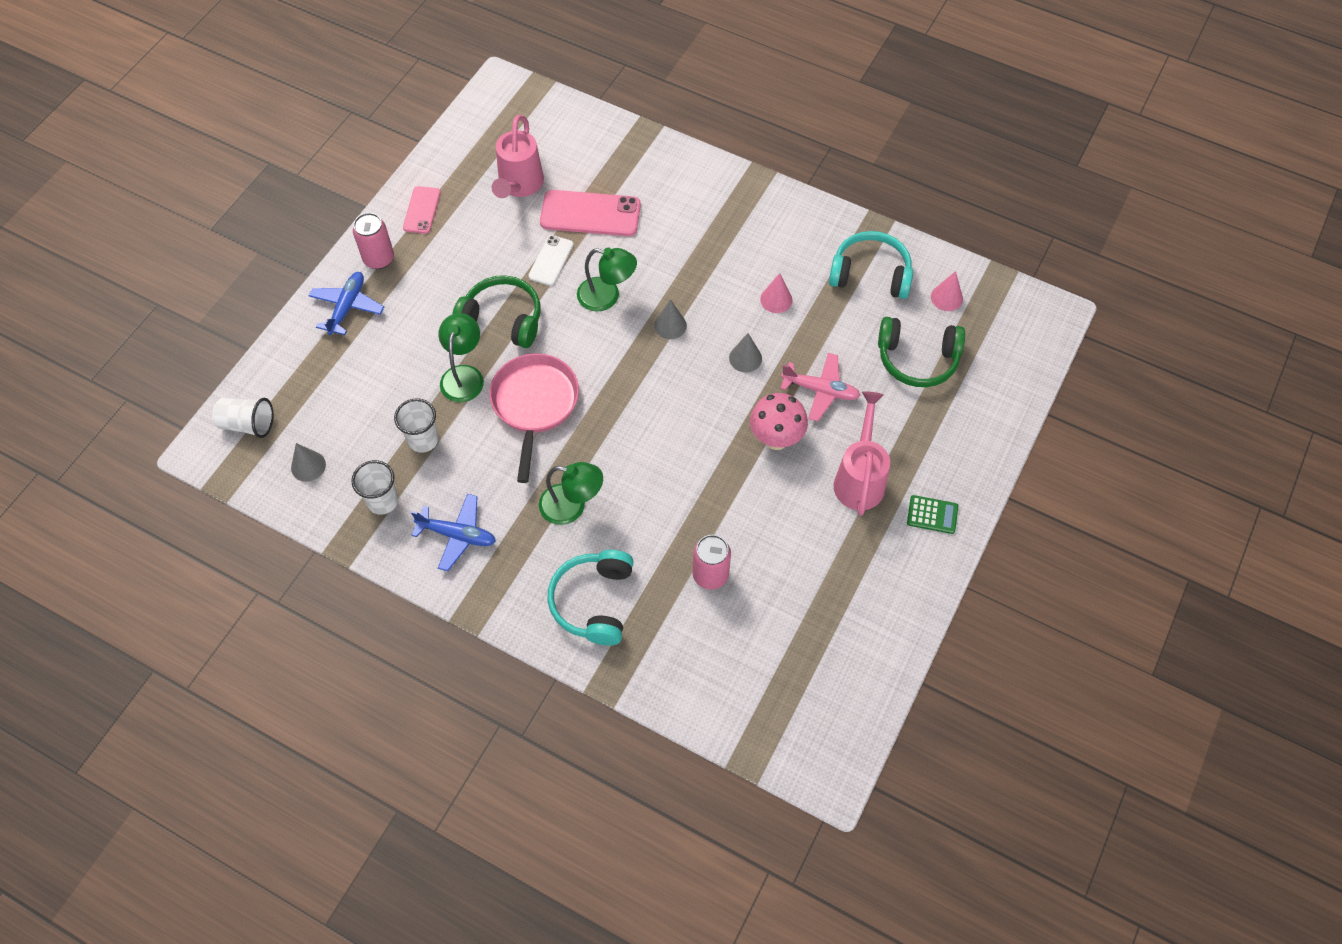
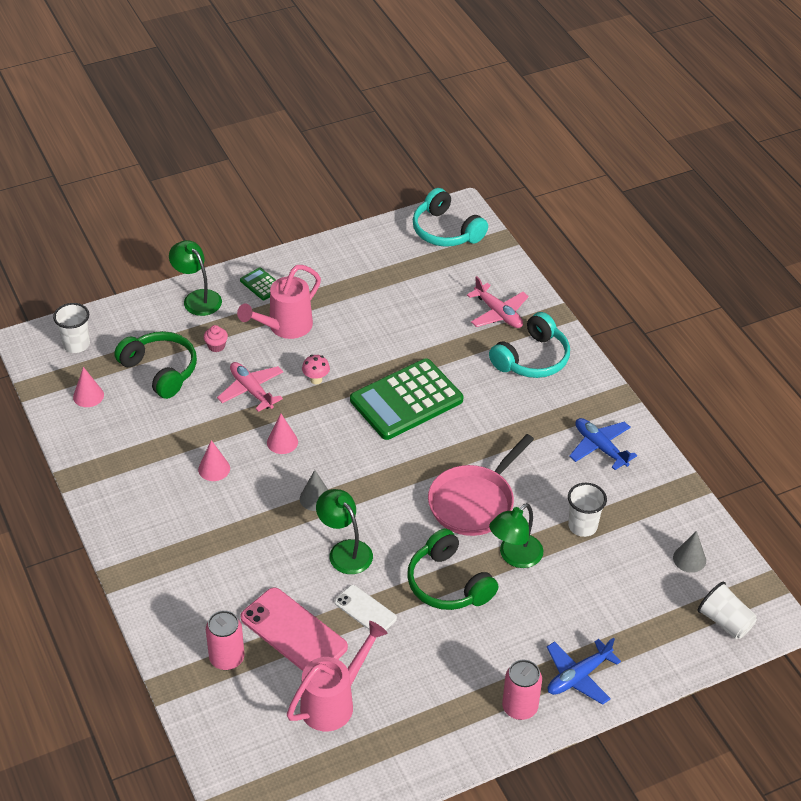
camera: 145 degrees left, 15 degrees down
white cup [351,460,398,515] -> white cup moved to [53,303,90,353]
pink phone [403,186,440,234] -> none
white phone [528,235,573,286] -> white phone turned 75 degrees clockwise [334,585,397,630]
green lamp [539,462,603,525] -> green lamp moved to [169,240,222,316]
pink can [693,535,731,590] -> pink can moved to [206,610,244,670]
grey cone [729,333,762,372] -> pink cone [267,414,298,454]
pink mushroom [750,393,808,450] -> pink mushroom [302,355,330,385], size x0.55
turquoise headphones [829,231,913,299] -> turquoise headphones moved to [413,188,488,247]
none -> pink cupcake [204,325,228,352]
none -> green calculator [350,358,463,440]
none -> pink plane [467,276,529,328]

